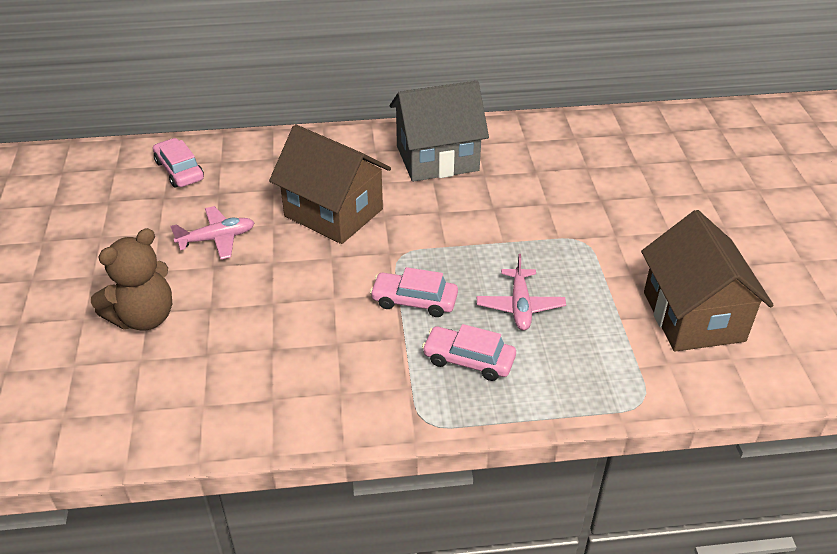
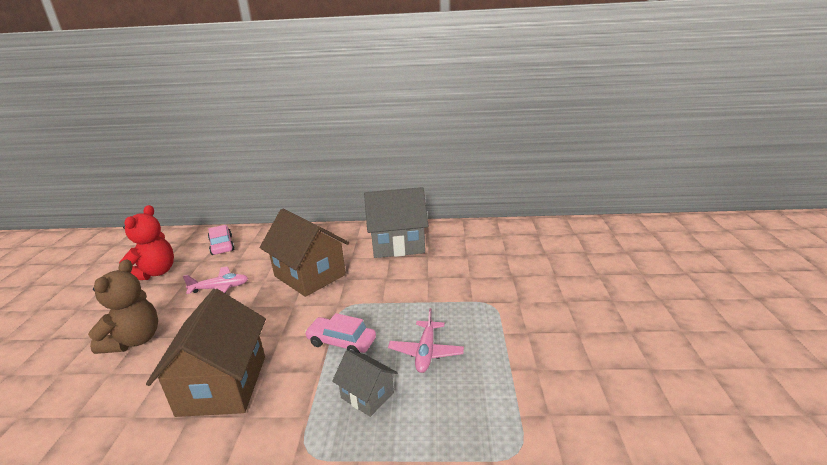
camera: 10 degrees right, 15 degrees down
brown teddy bear [91,228,172,330] -> brown teddy bear turned 45 degrees counterclockwise [88,259,158,354]
pink car [422,324,516,381] -> grey house [332,350,397,417]
brown house [641,210,774,352] -> brown house moved to [146,289,266,417]
none -> red teddy bear [119,205,174,280]

